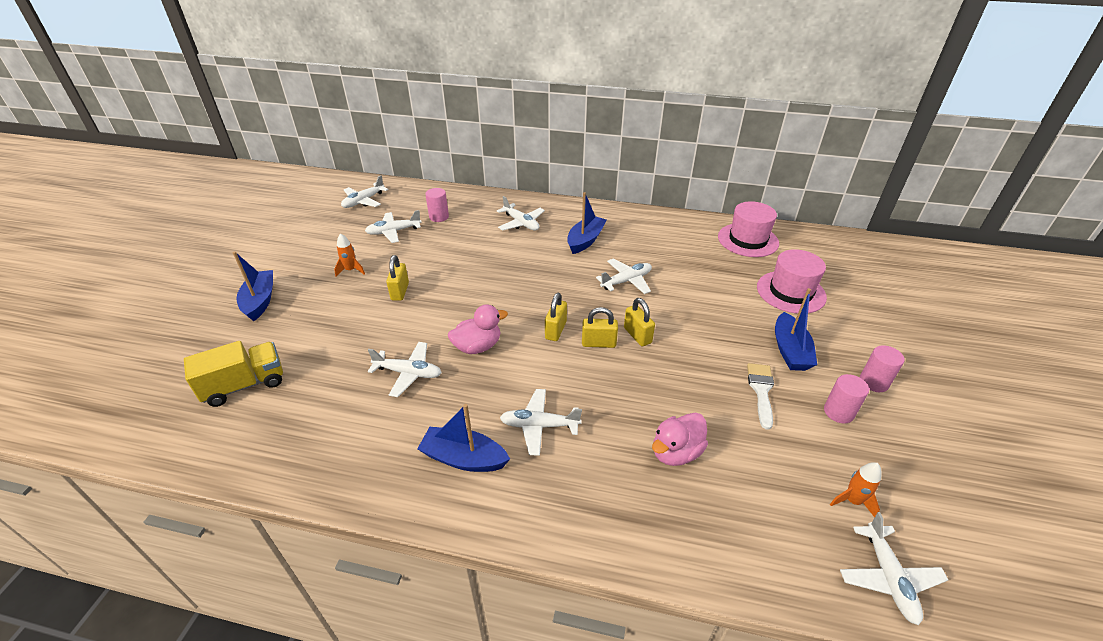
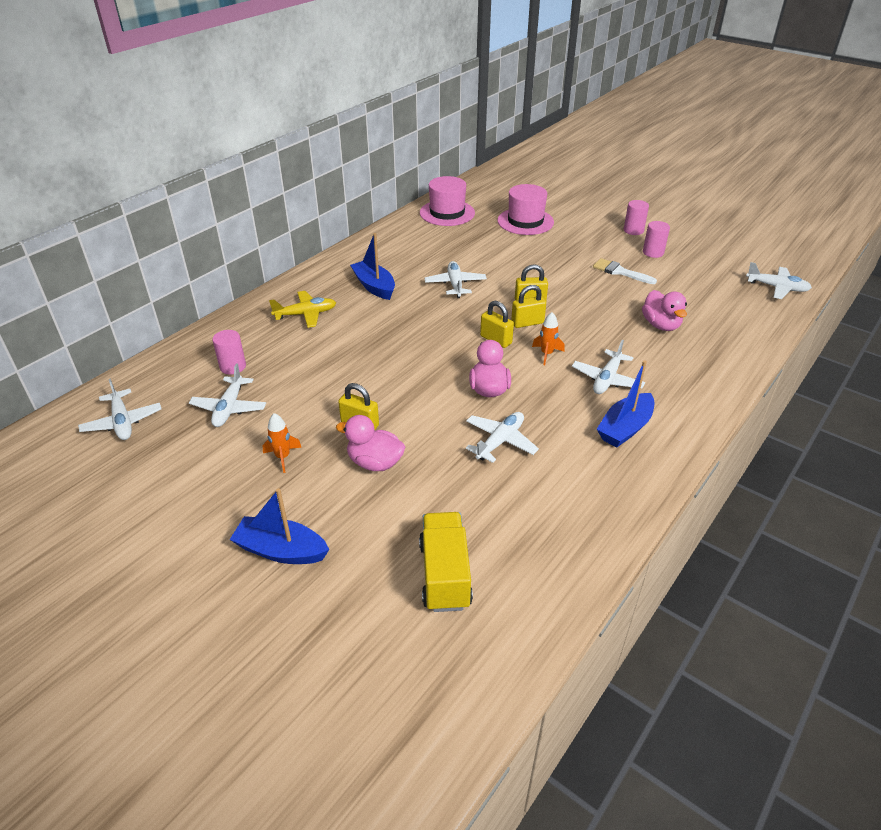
camera: 65 degrees left, 0 degrees up
white plane [497,196,545,231] -> yellow plane [269,291,336,328]
yellow padlock [582,307,618,348] -> yellow padlock turned 45 degrees clockwise [511,285,546,328]
blue boat [775,288,817,371] -> none
orange rocket [830,462,881,517] -> orange rocket moved to [532,312,564,365]
none -> pink duck [336,415,406,471]

